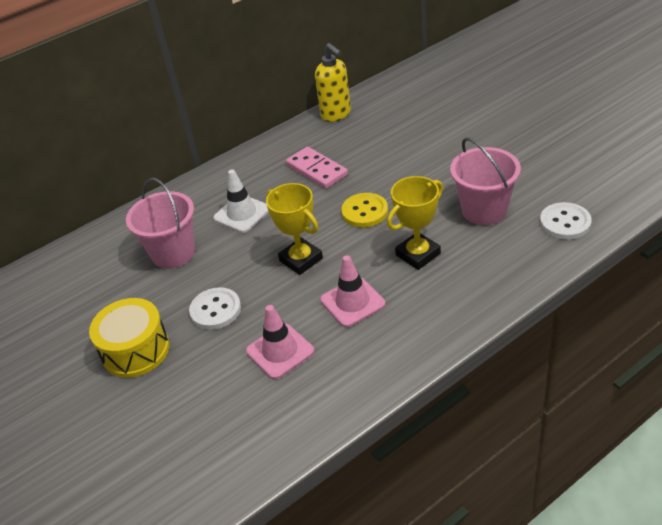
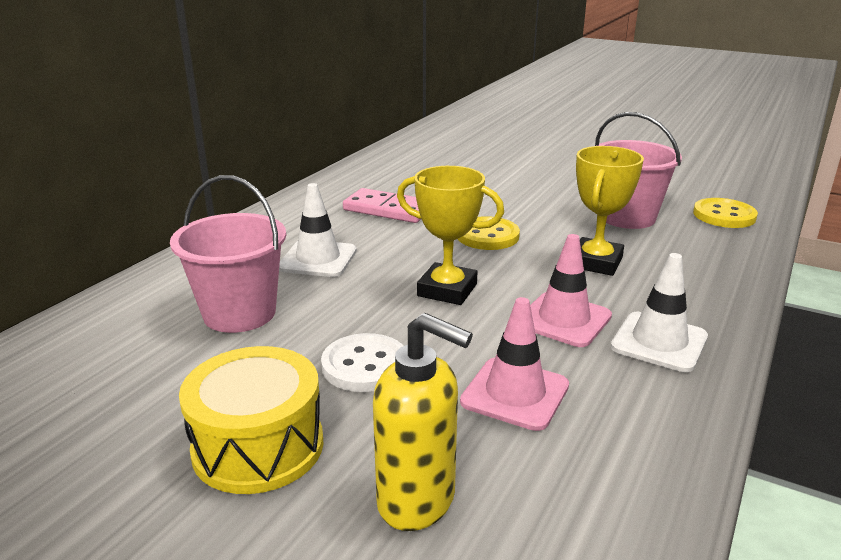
camera: 30 degrees left, 15 degrees down
yellow soap dispenser [315,43,351,122] -> yellow soap dispenser moved to [373,313,473,531]
white button [540,202,592,240] -> yellow button [693,198,758,228]
none -> white traffic cone [611,253,708,372]

